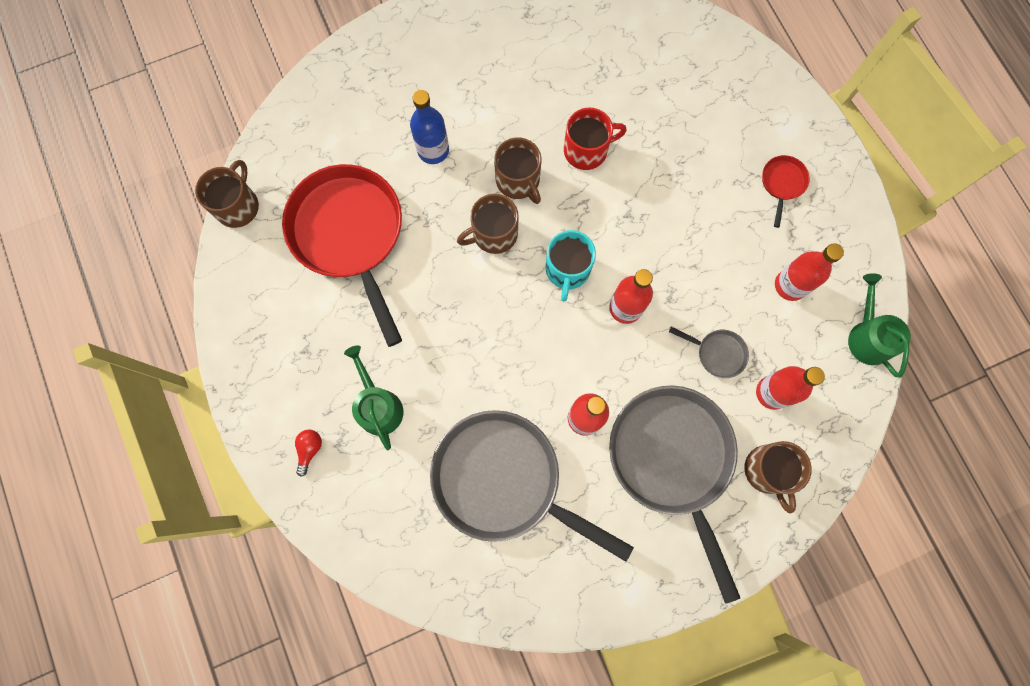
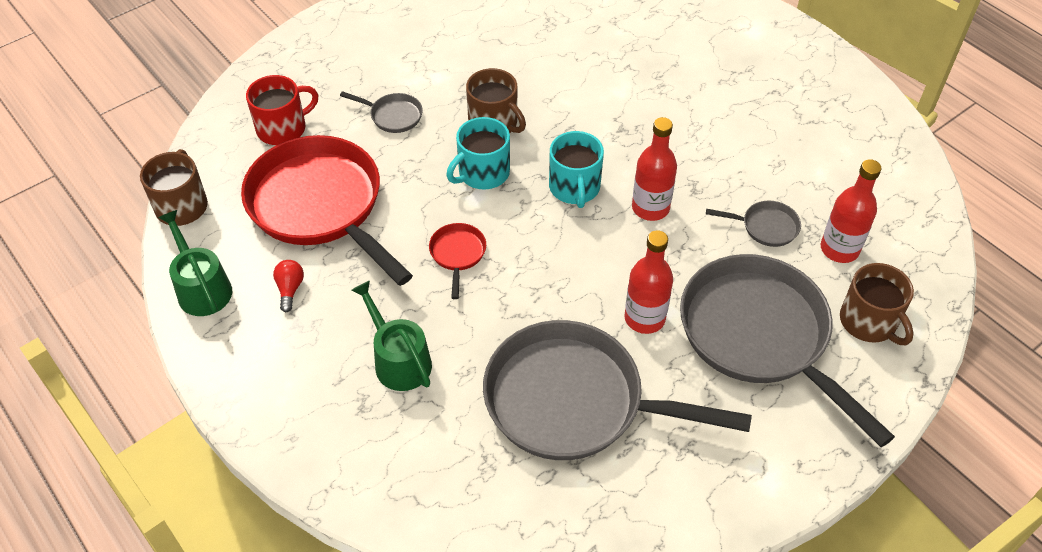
camera: 15 degrees left, 25 degrees down
red light bulb [295,430,322,476] -> red light bulb moved to [273,260,304,312]
blue bottle [410,90,449,164] -> grey pan [340,91,423,133]
brown mug [457,194,519,254] -> turquoise mug [446,117,510,189]
red mug [564,108,627,170] -> red mug moved to [246,75,318,145]
red pan [762,155,810,228] -> red pan moved to [429,223,486,299]
red bottle [775,243,844,301] -> none
green watering can [848,273,911,378] -> green watering can moved to [158,210,232,316]

